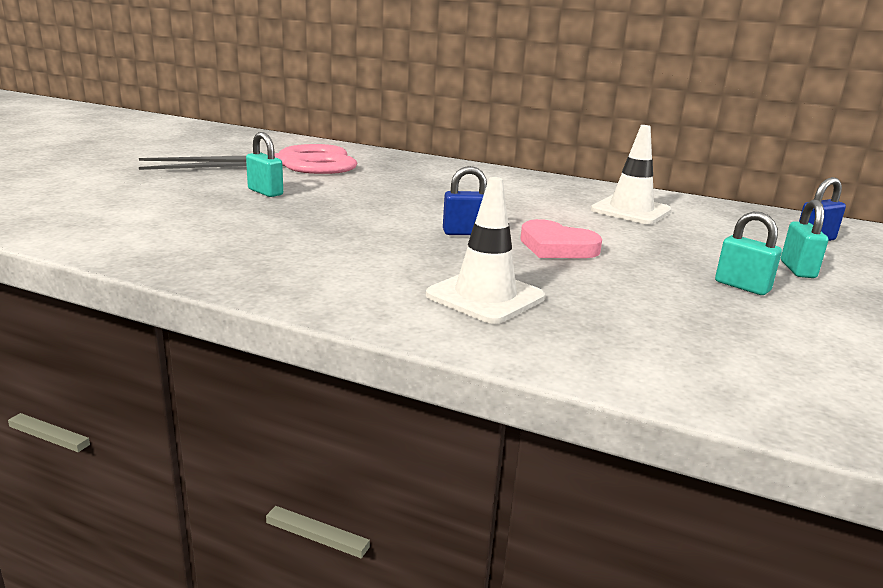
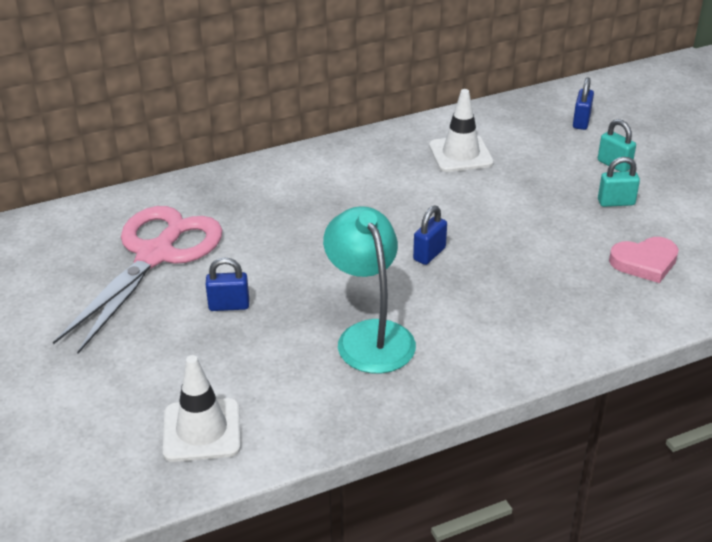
camera: 45 degrees left, 15 degrees up
turquoise padlock [246,132,283,197] -> blue padlock [206,258,249,311]
white traffic cone [426,177,545,324] -> white traffic cone moved to [163,355,241,462]
pink heart [520,219,602,258] -> pink heart moved to [609,237,679,283]
none -> turquoise lamp [323,206,416,374]

